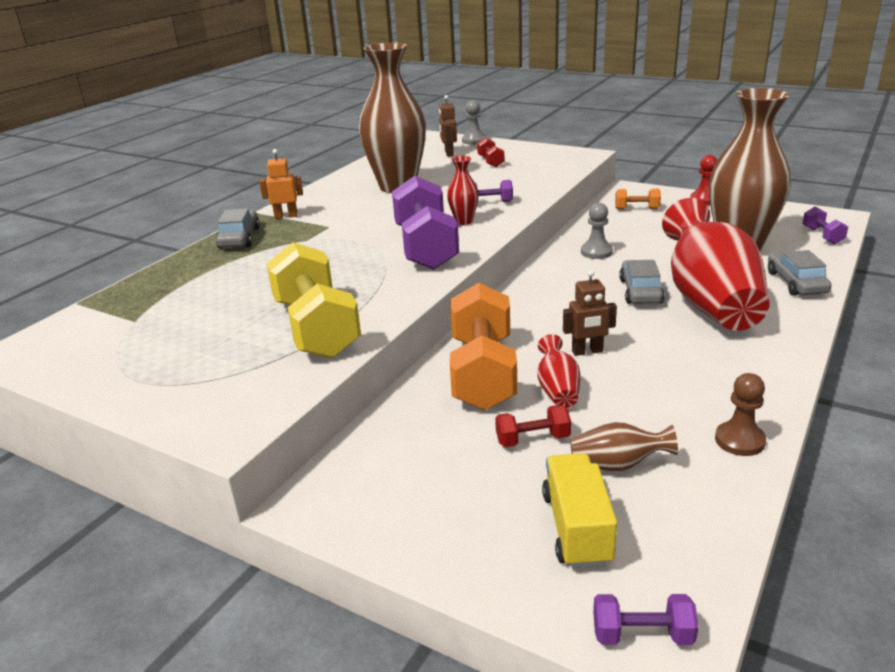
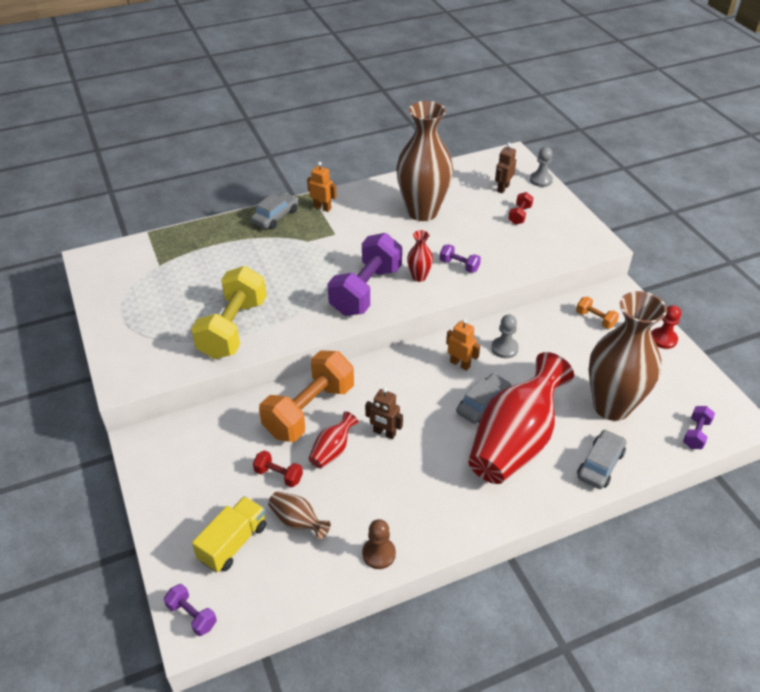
camera: 35 degrees right, 15 degrees up
none -> orange robot [446,319,480,371]

